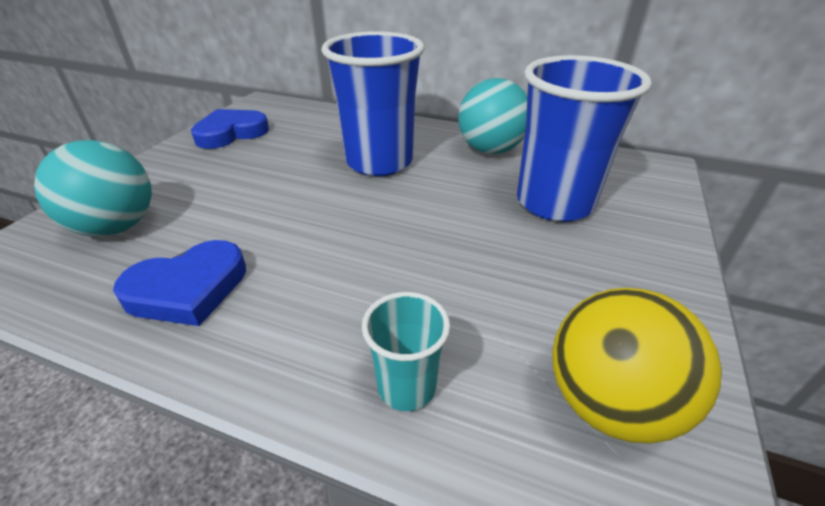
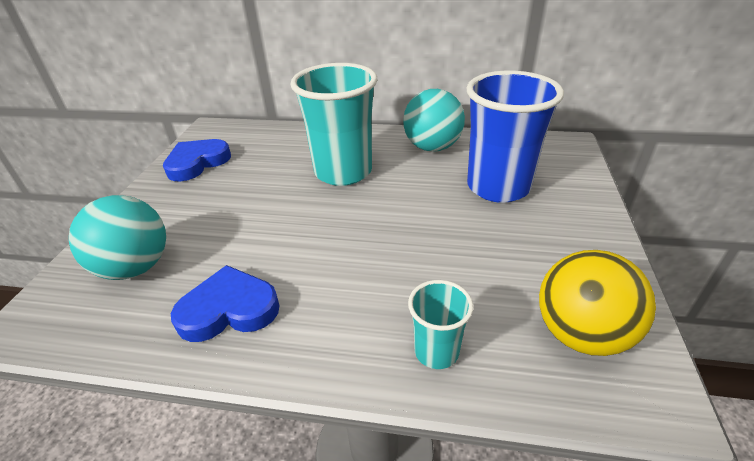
camera: 10 degrees left, 0 degrees up
blue heart [113,240,246,326] -> blue heart turned 150 degrees counterclockwise [171,265,280,342]
blue cup [321,31,425,176] -> turquoise cup [290,63,378,186]

